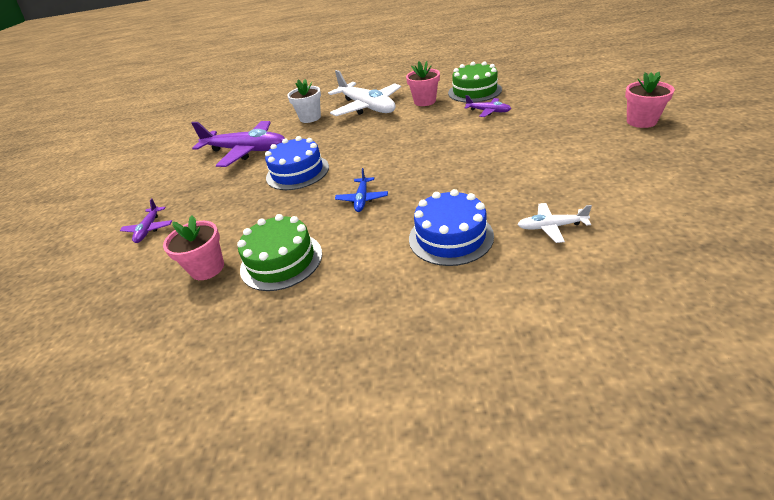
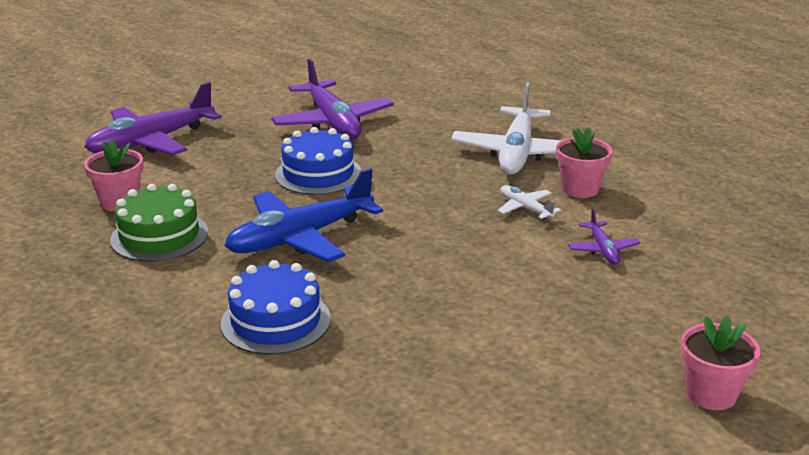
camera: 45 degrees right, 10 degrees down
purple plane [120,198,172,243] -> purple plane [84,82,222,155], size x2.15
white flower pot [287,79,321,123] -> none
blue plane [335,168,388,212] -> blue plane [225,168,383,262], size x2.15
green cake [448,61,502,103] -> none
white plane [517,203,592,243] -> white plane moved to [498,185,561,219]

